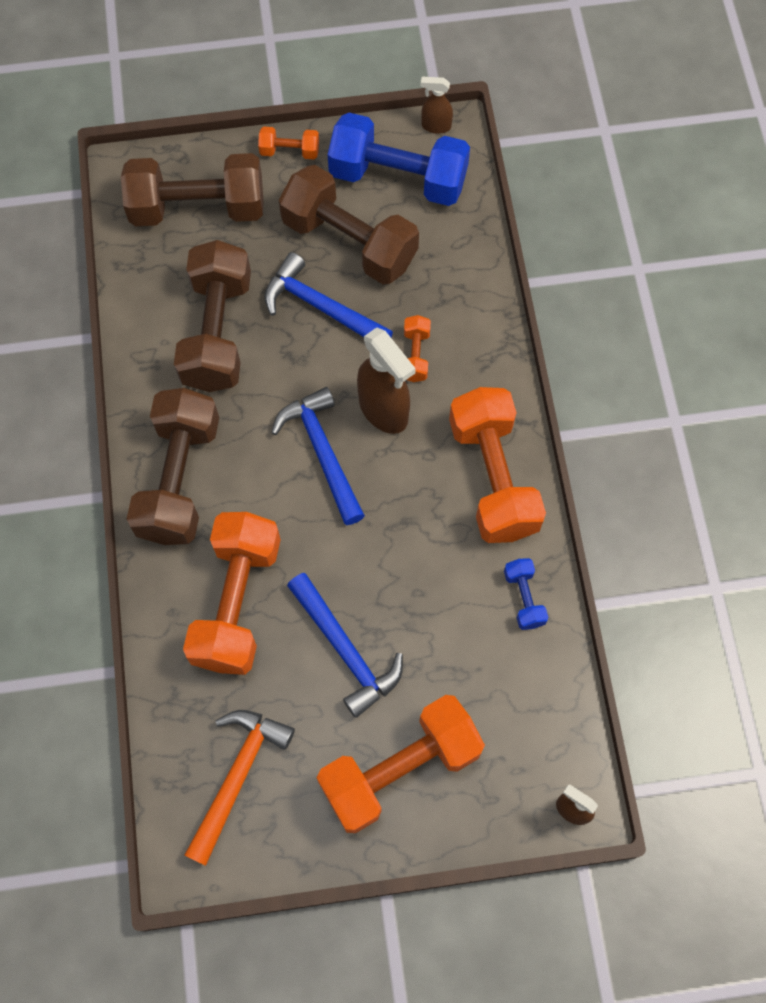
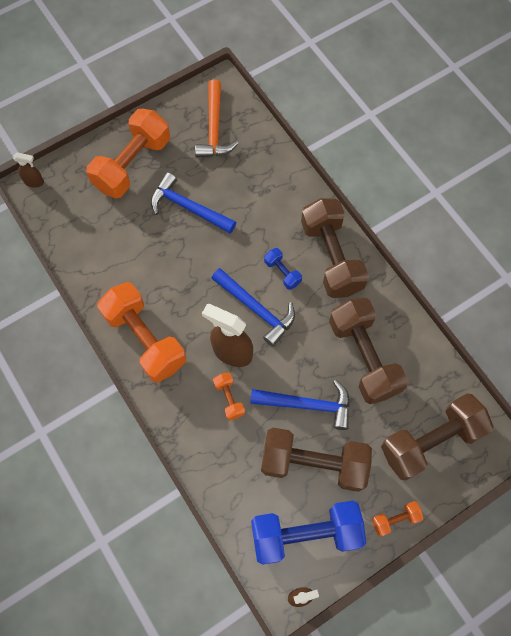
camera: 155 degrees right, 0 degrees up
orange dumbbell [183,512,281,675] -> none
blue dumbbell [504,558,549,630] -> blue dumbbell moved to [264,248,302,290]

